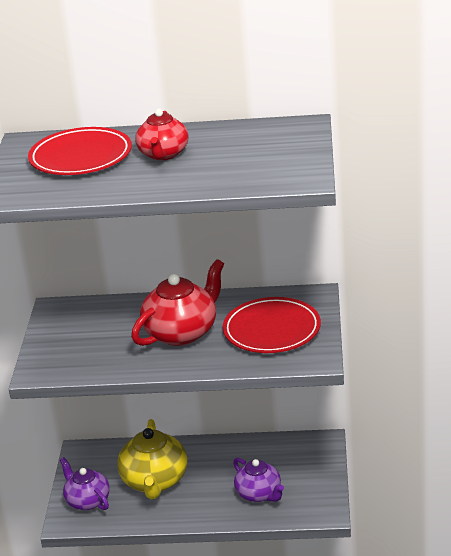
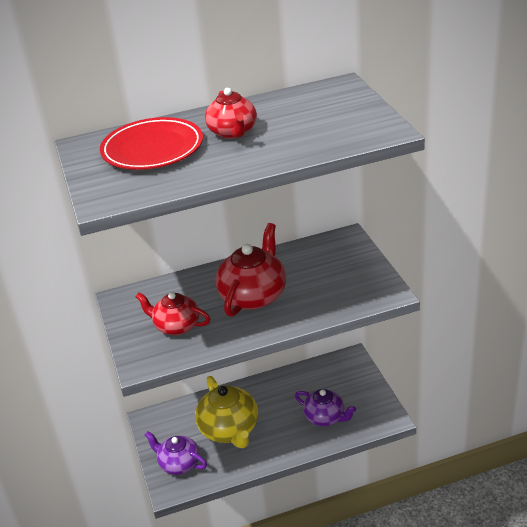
camera: 20 degrees left, 5 degrees up
red plate [223,297,321,353] -> none
none -> red teapot [136,292,210,335]

